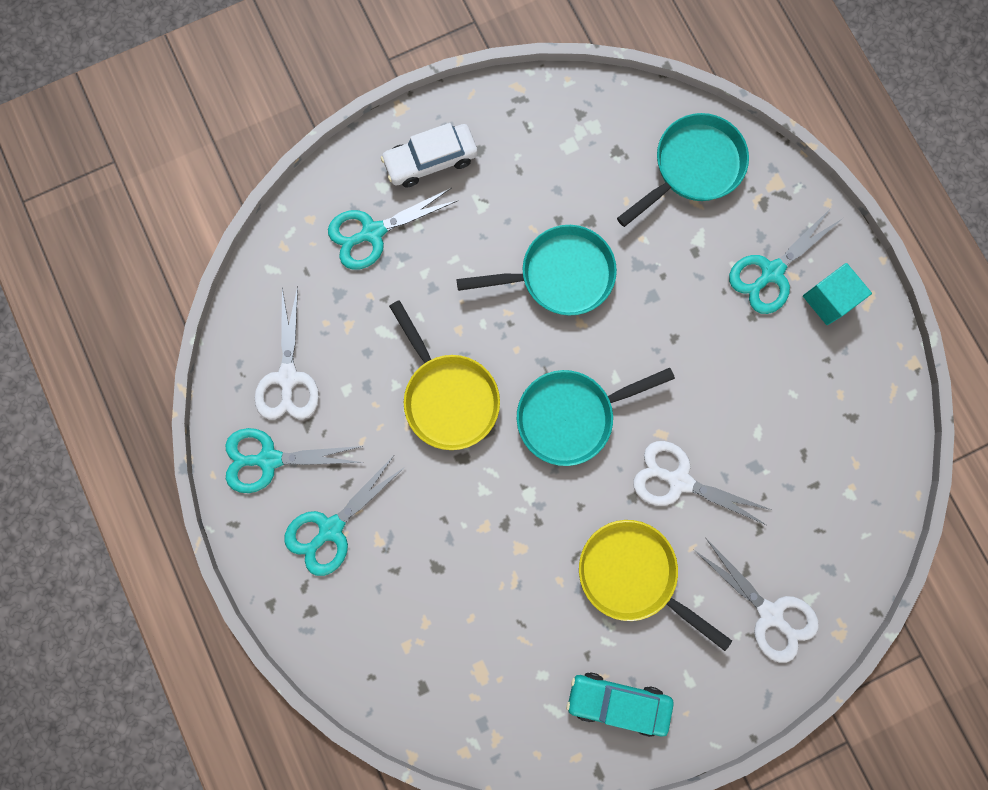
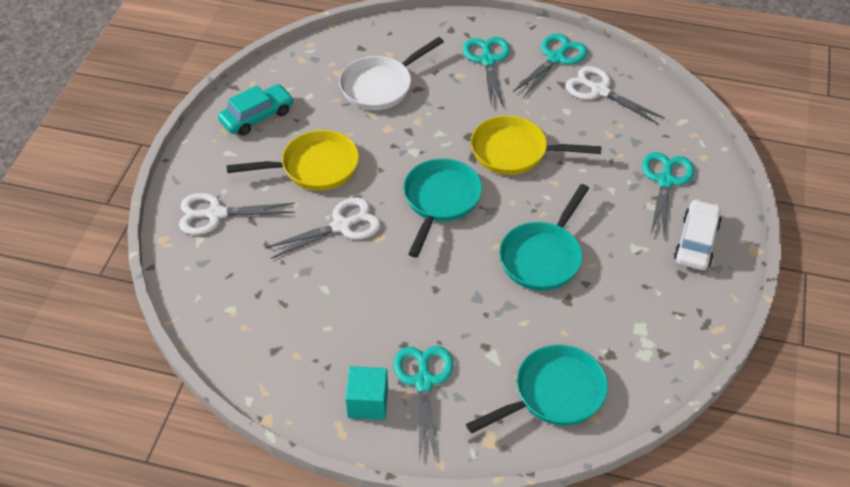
camera: 130 degrees right, 30 degrees down
turquoise pan [617,113,749,227] -> turquoise pan turned 120 degrees counterclockwise [466,345,608,433]
none -> white pan [339,37,444,110]

